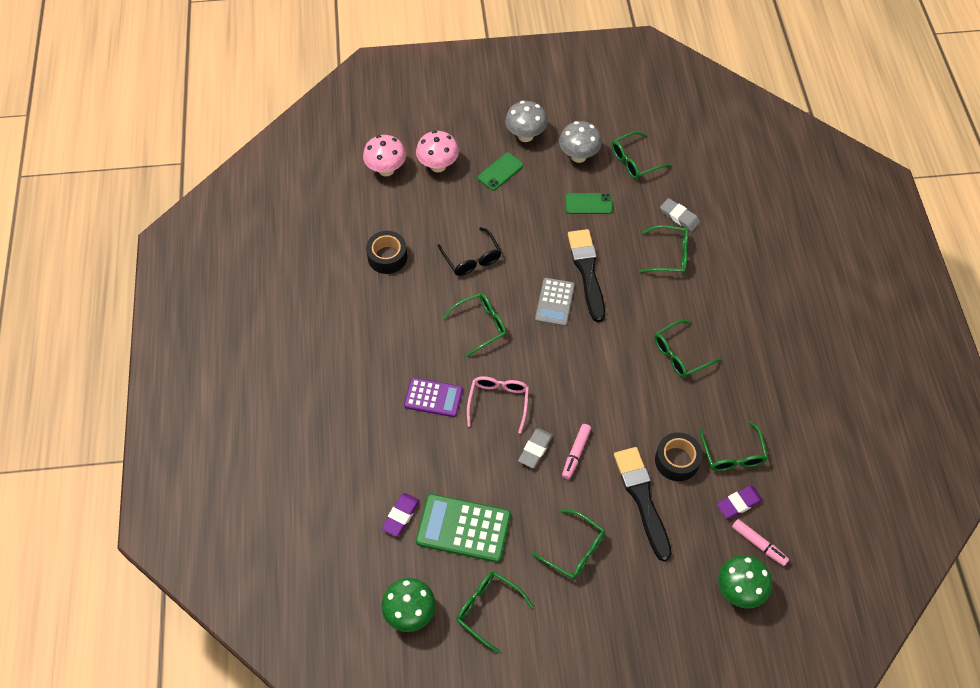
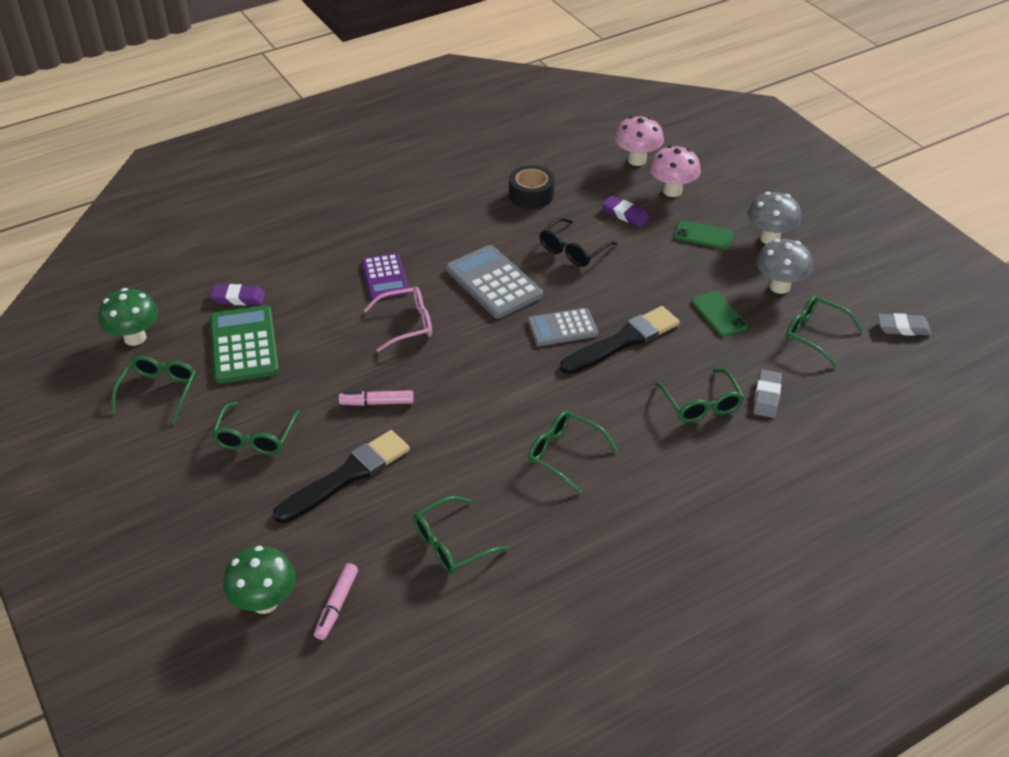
camera: 65 degrees right, 15 degrees down
green glasses [442,293,507,357] -> grey calculator [446,245,543,319]
grey eraser [518,428,553,468] -> grey eraser moved to [877,313,931,336]
black tape [655,432,702,481] -> none
purple eraser [717,486,763,519] -> purple eraser moved to [602,196,650,227]

